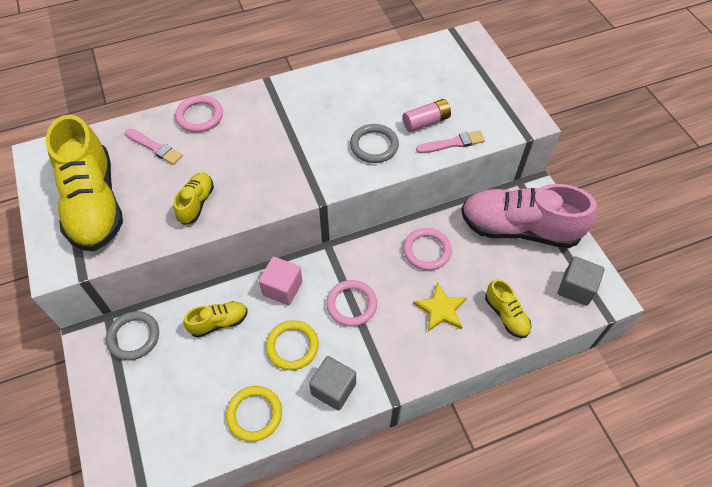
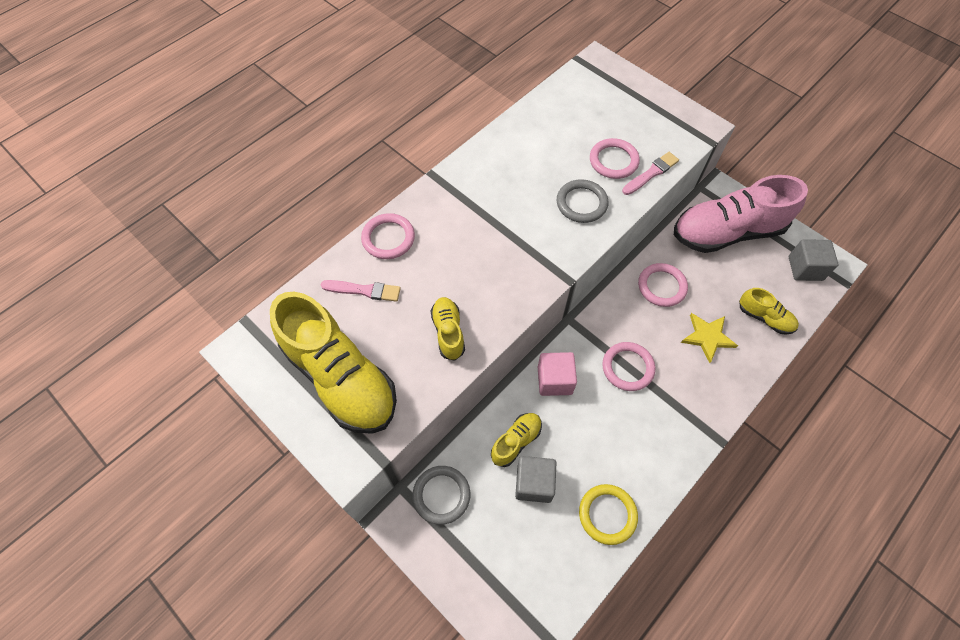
camera: 25 degrees left, 5 degrees up
yellow ring [266,320,319,370] -> none
grey cube [309,356,356,411] -> grey cube moved to [515,456,557,503]
pink battery [403,99,451,132] -> pink ring [590,138,640,179]

